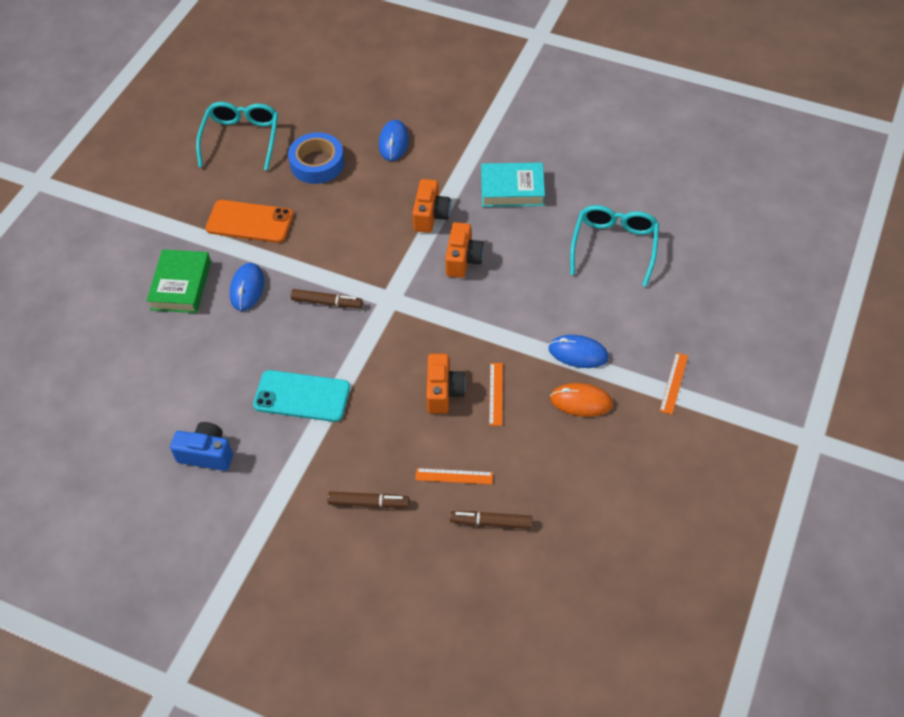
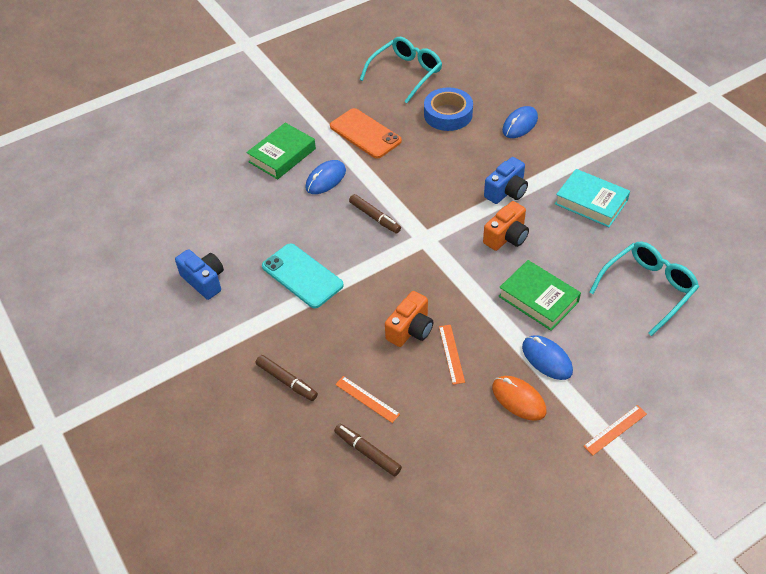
camera: 35 degrees right, 5 degrees down
orange camera [412,179,451,233] -> blue camera [484,157,528,204]
orange ruler [489,363,503,426] -> orange ruler turned 45 degrees counterclockwise [439,325,465,385]
none -> green book [498,260,581,331]

